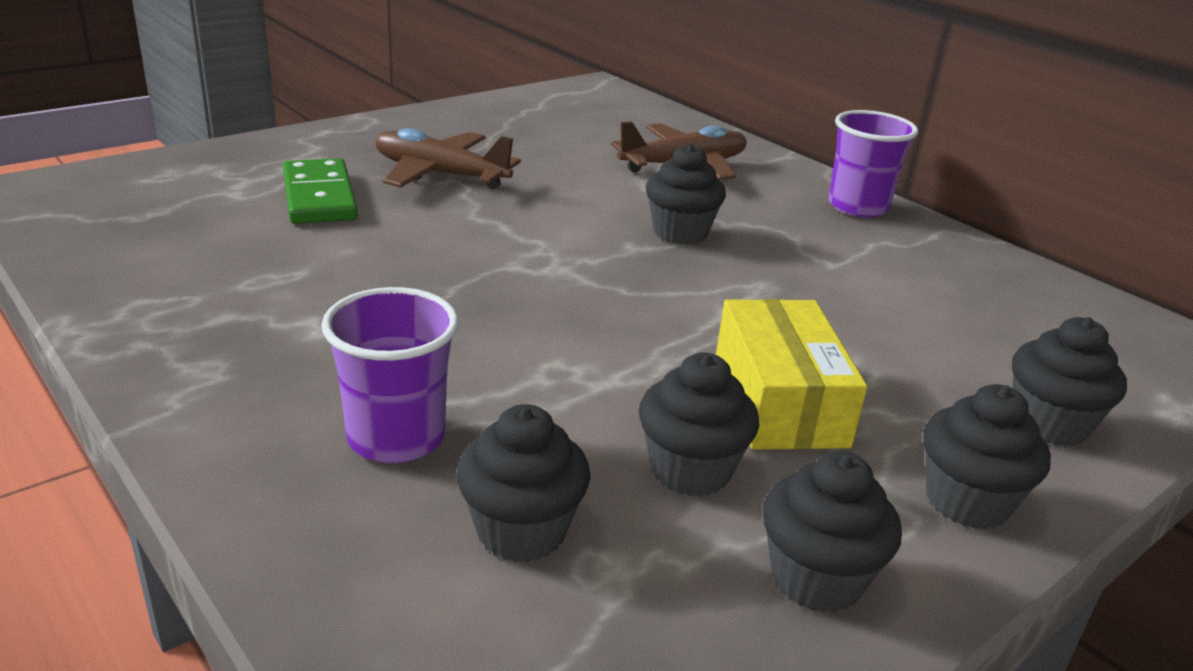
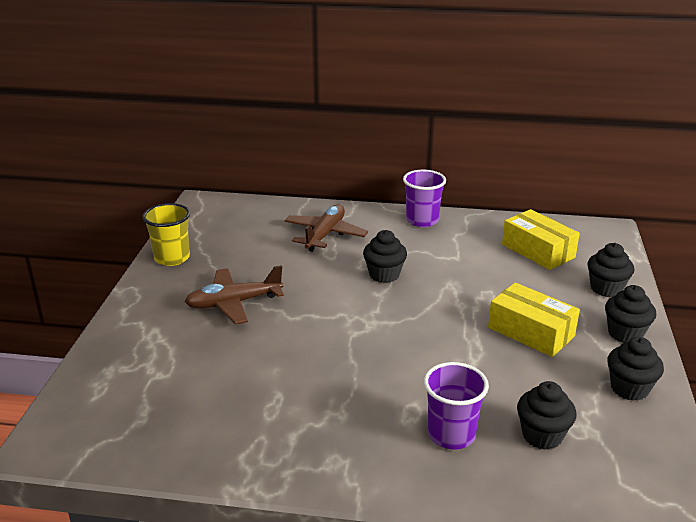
camera: 40 degrees left, 0 degrees up
green domino [283,158,358,224] -> none
black cupcake [639,353,759,497] -> none
none -> yellow cup [143,203,190,266]
none -> yellow box [502,209,580,270]

